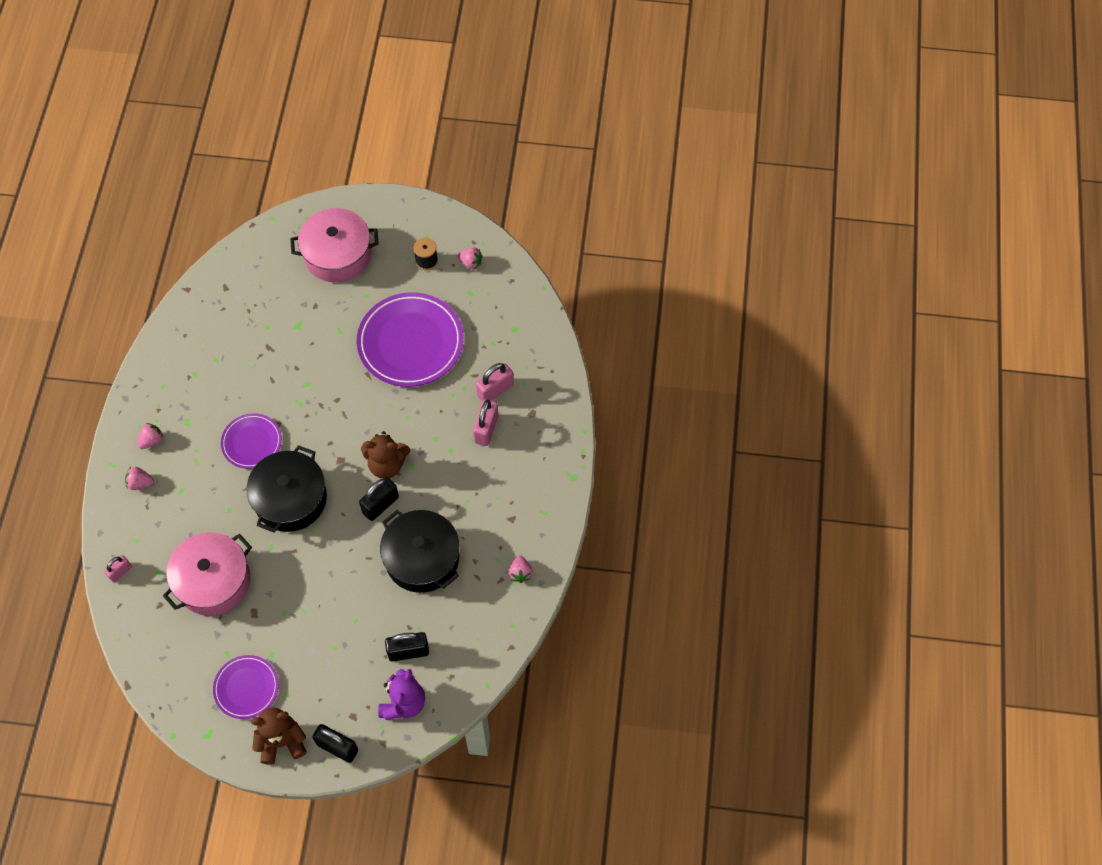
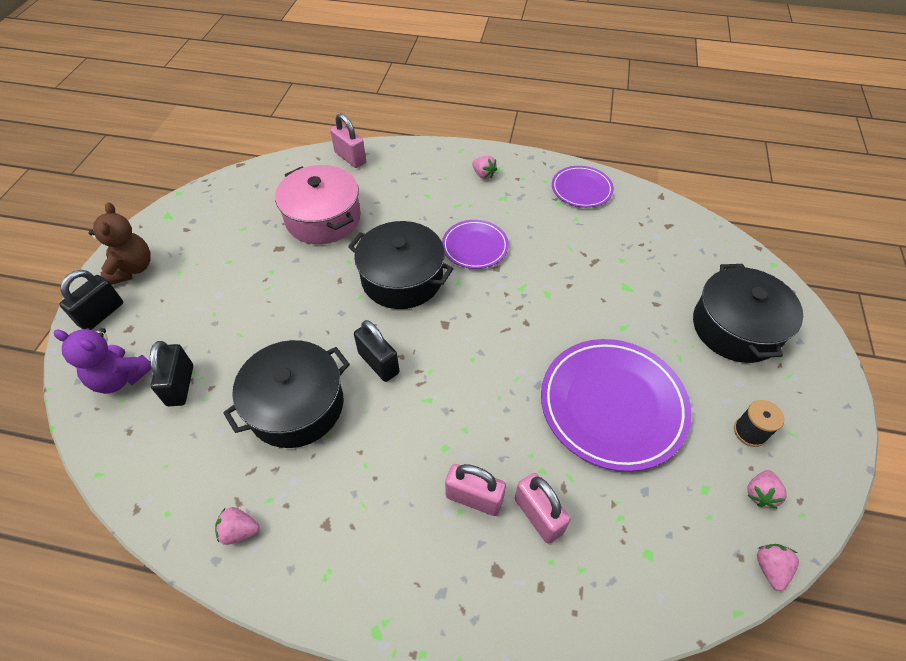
camera: 95 degrees right, 10 degrees down
pink padlock [104,555,132,583] -> pink padlock [330,113,366,168], size x1.62
pink strawberry [125,467,154,490] -> pink strawberry moved to [757,544,799,591]
purple plate [213,655,279,719] -> purple plate moved to [552,166,614,208]
pink pot [290,208,379,283] -> black pot [693,264,803,363]
brown teddy bear [361,431,410,479] -> none

